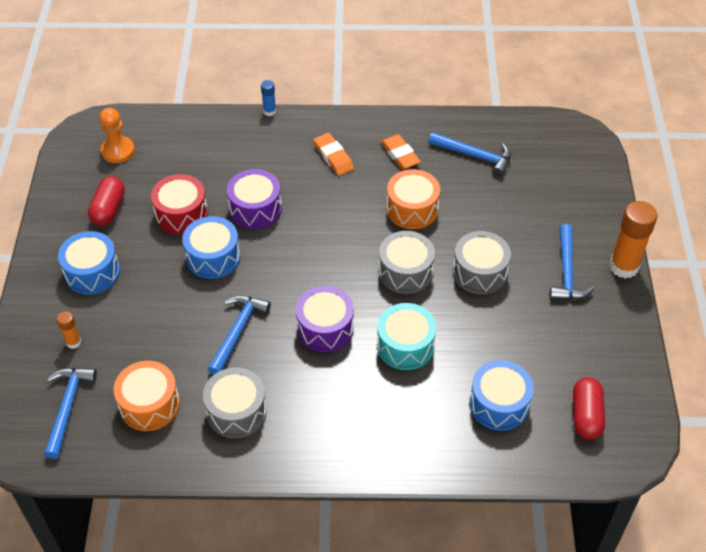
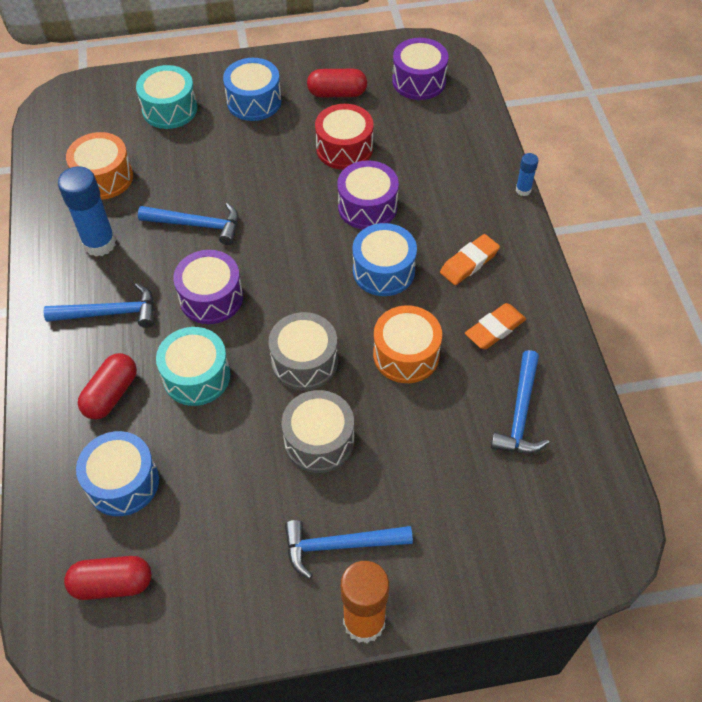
camera: 80 degrees right, 5 degrees up
blue hammer [44,368,97,459] -> blue hammer moved to [44,283,154,328]
orange glue stick [57,311,82,349] -> turquoise drum [136,65,197,129]
orange pawn [100,108,135,163] -> purple drum [392,38,448,100]
blue drum [182,216,240,279] -> blue drum moved to [353,223,417,296]
grey drum [203,367,267,439] -> blue glue stick [58,166,116,257]
none -> red capsule [78,353,137,420]

